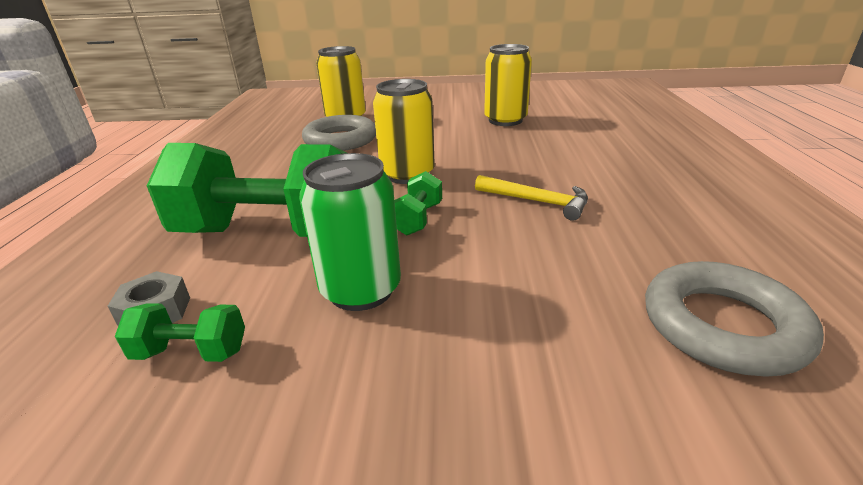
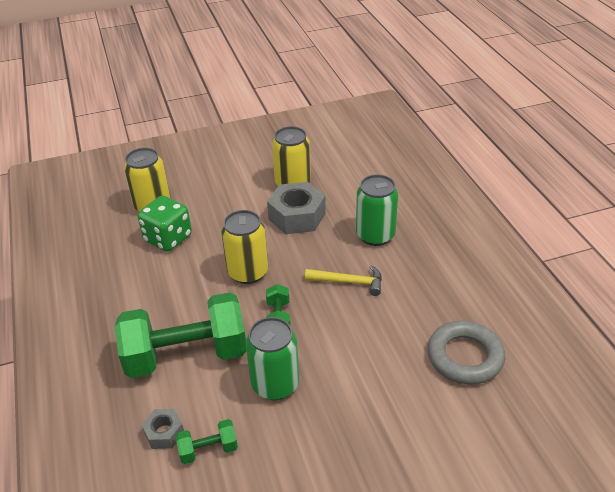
camera: 20 degrees left, 10 degrees up
grey ring [302,115,376,151] -> green dice [138,196,192,251]
none -> grey nut [267,182,326,234]
none -> green can [356,174,398,246]

